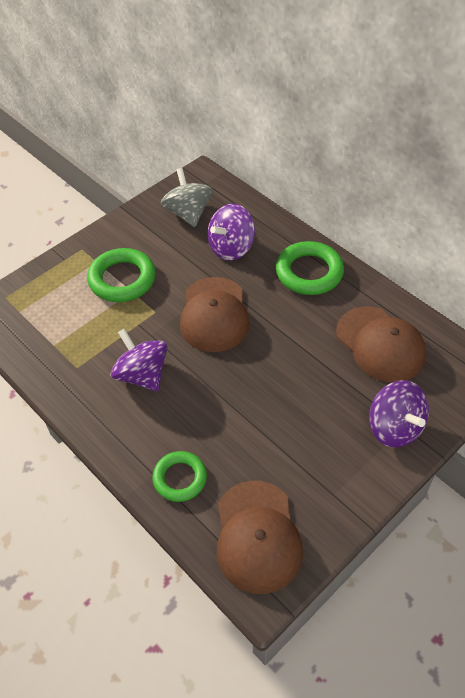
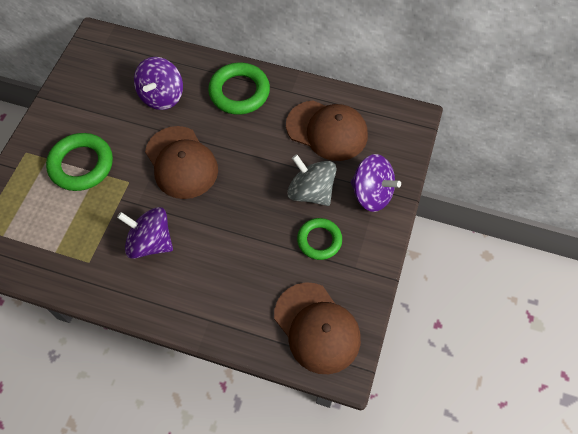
camera: 30 degrees left, 10 degrees up
green ring [153,451,207,502] -> green ring moved to [297,218,342,260]
grey spinning top [161,168,213,227] -> grey spinning top moved to [287,154,337,206]

